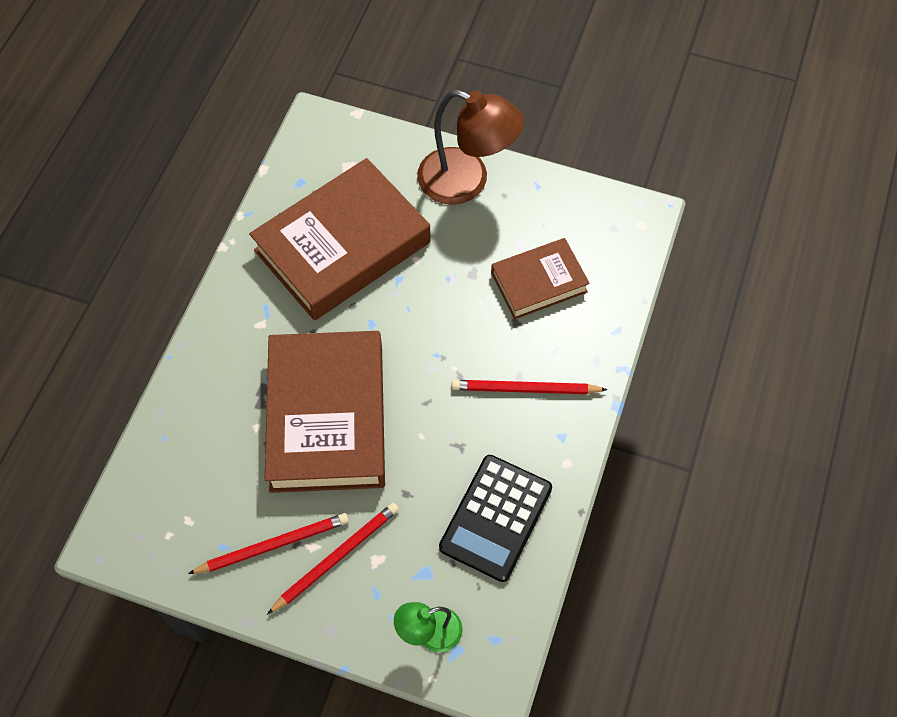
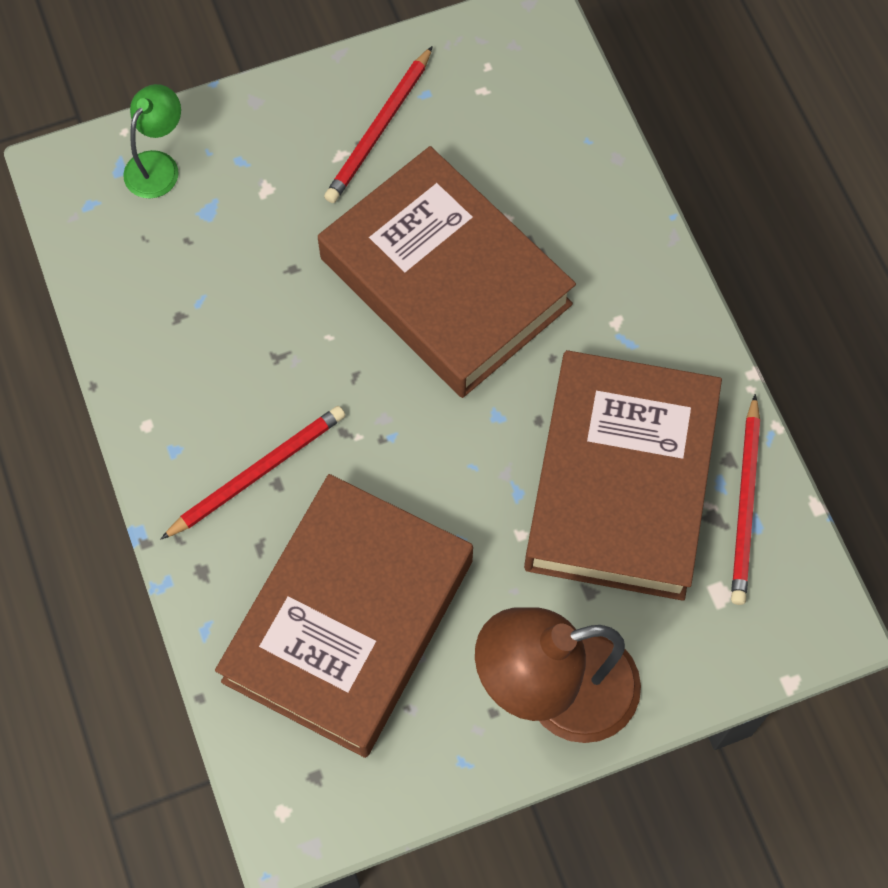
camera: 140 degrees right, 5 degrees up
red pencil [267,503,399,615] -> red pencil moved to [731,394,760,605]
black calculator [439,455,552,582] -> none
brown book [491,238,590,319] -> brown book [215,474,473,758], size x1.82

